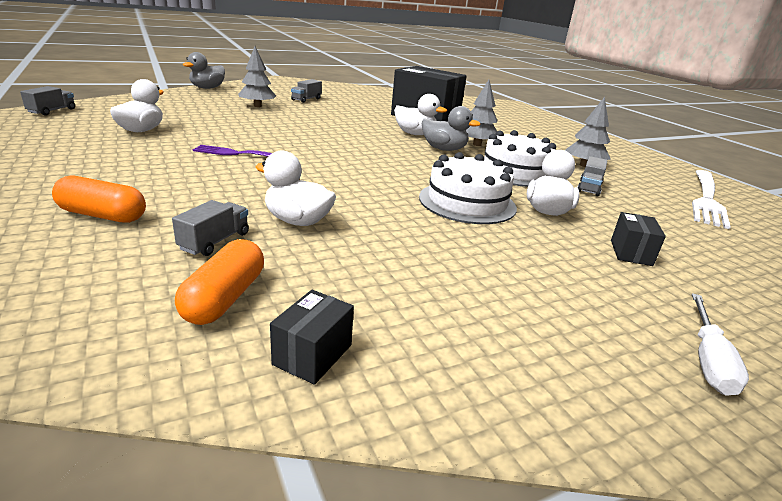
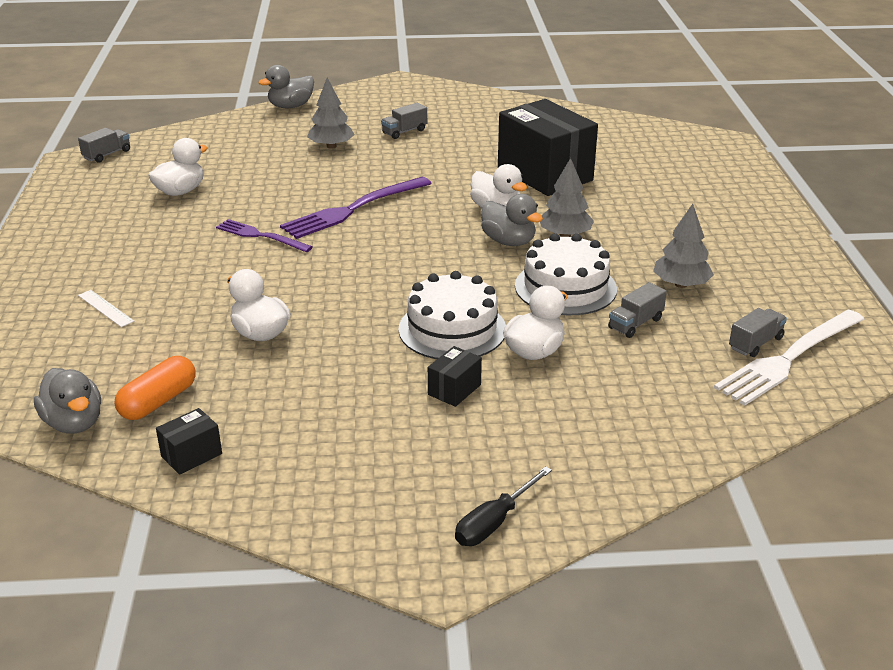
camera: 25 degrees right, 5 degrees up
orange capsule [52,176,146,223] -> white ruler [78,290,134,327]
grey truck [172,200,249,256] -> grey truck moved to [729,308,787,357]
black box [611,212,666,266] -> black box moved to [428,346,482,407]
white screwdriver [692,293,749,395] -> black screwdriver [455,466,552,546]
none -> grey duck [34,368,101,433]
none -> purple fork [280,177,432,239]

